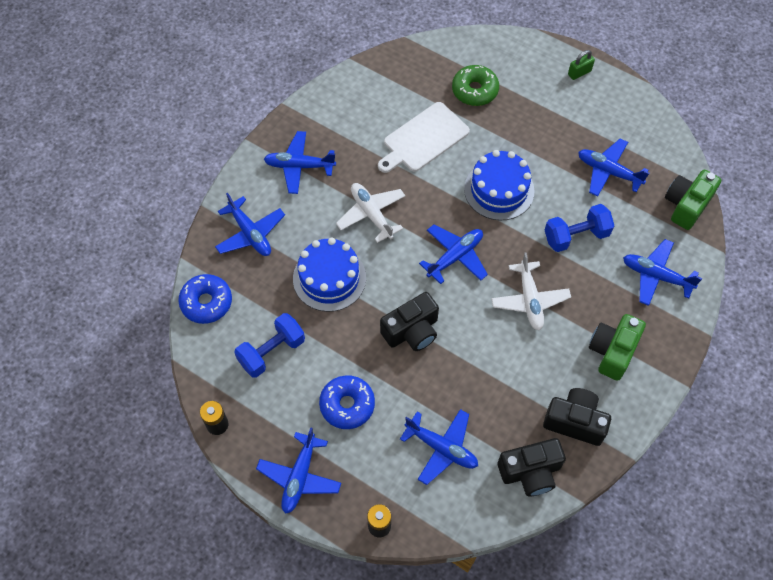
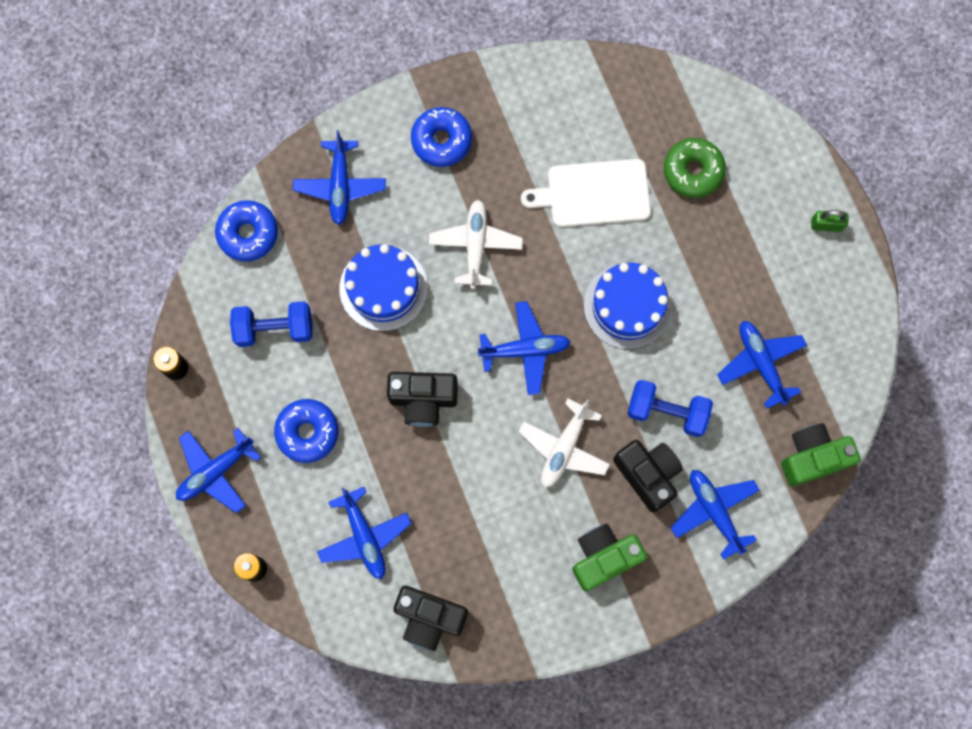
camera: 35 degrees right, 15 degrees up
blue plane [264,131,336,194] -> blue donut [411,107,472,167]
black camera [543,388,611,446] -> black camera moved to [613,440,683,513]

